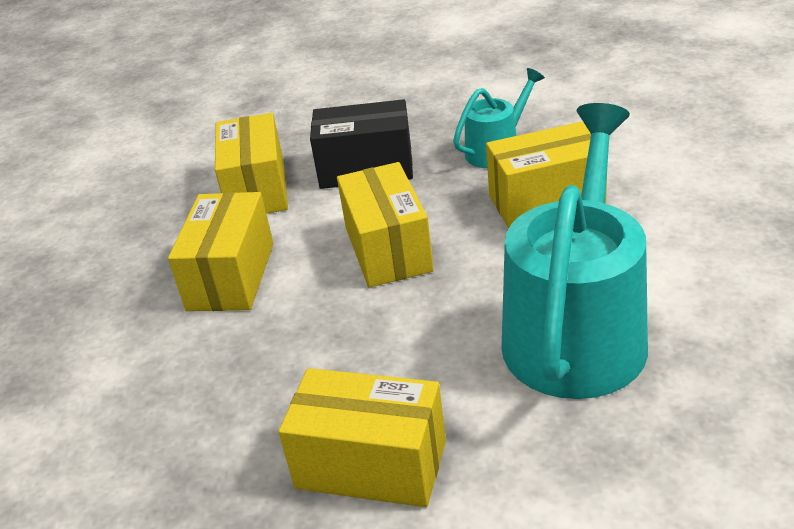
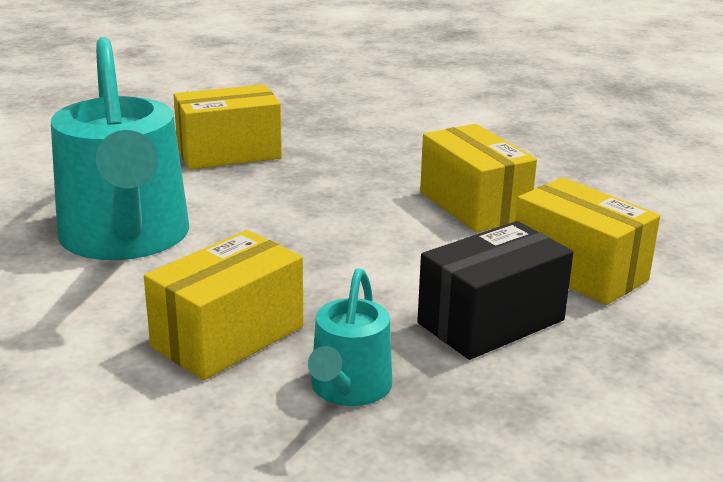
camera: 140 degrees right, 10 degrees down
yellow box [337,162,434,288] -> none

